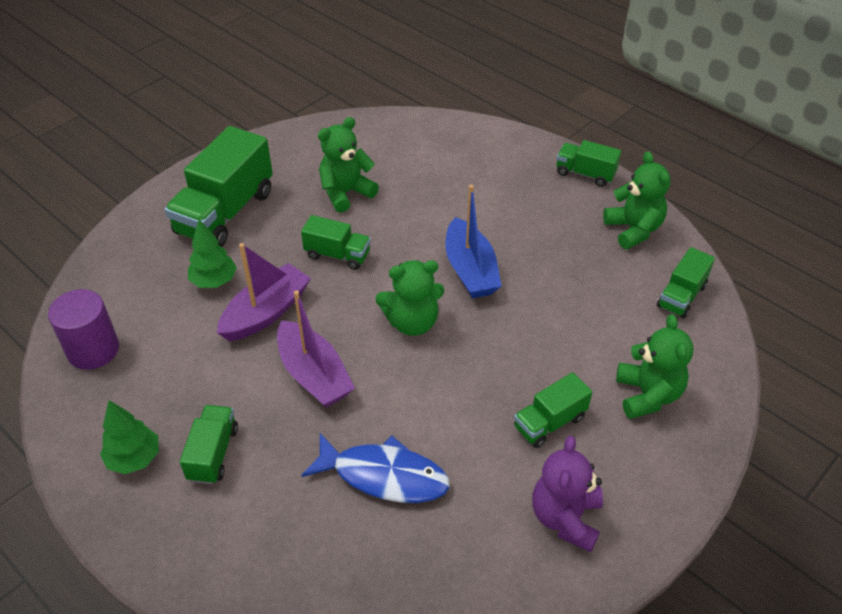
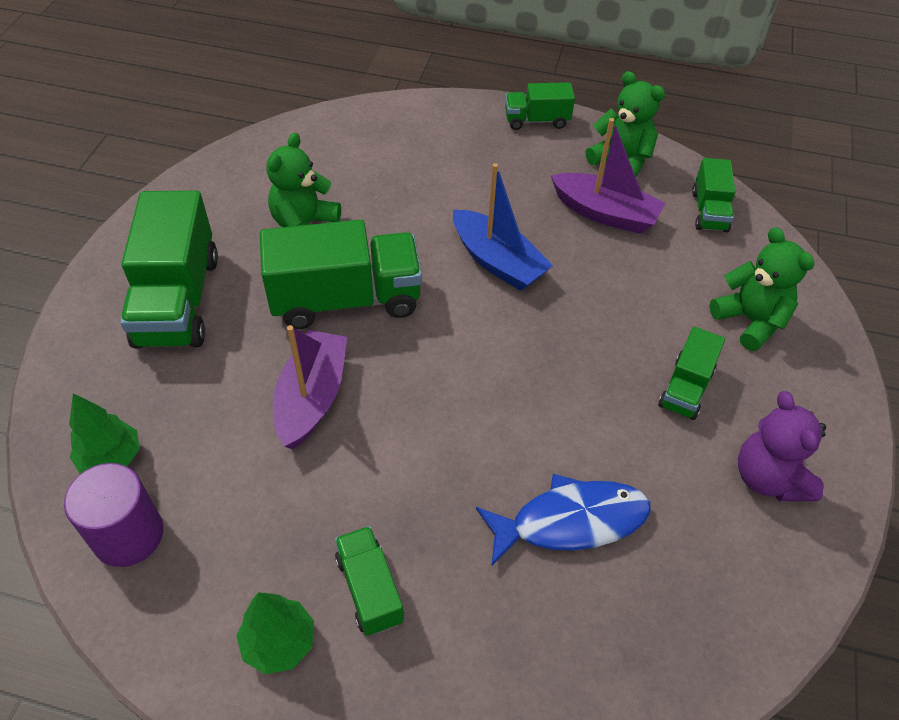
camera: 30 degrees left, 5 degrees up
green tree [188,220,237,288] -> green tree moved to [69,393,140,474]
purple boat [277,290,355,408] -> purple boat moved to [551,118,665,234]
green truck [301,215,371,270] -> green truck [260,220,422,329], size x1.89
green teddy bear [376,260,445,336] -> none

